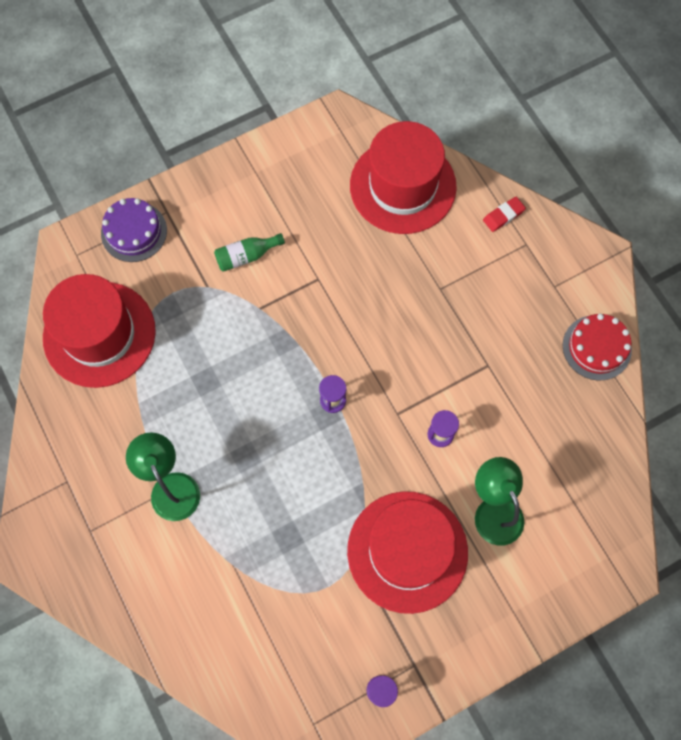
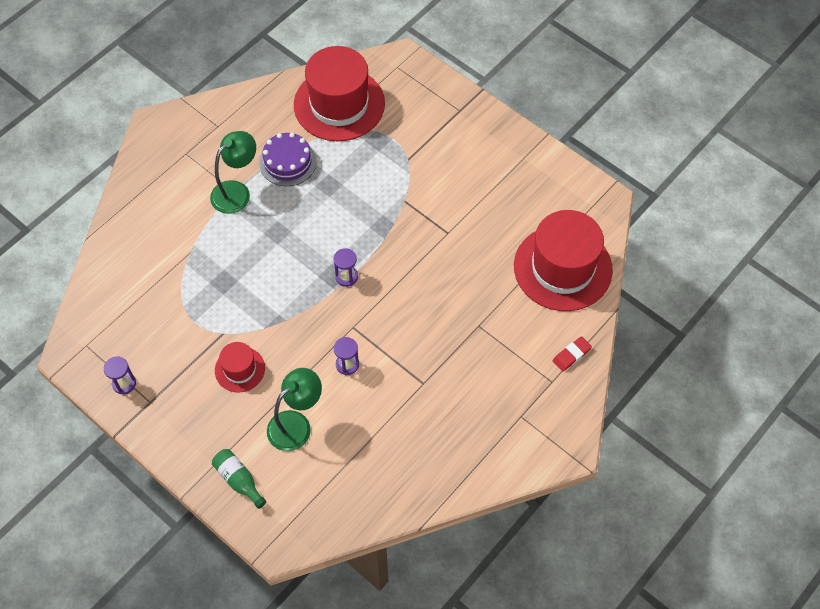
camera: 70 degrees right, 10 degrees down
purple cake [101,198,167,262] -> purple cake moved to [259,133,317,186]
green bottle [214,233,285,272] -> green bottle moved to [212,449,266,509]
red hat [347,491,468,614] -> red hat [215,342,265,393], size x0.49
red eraser [483,197,526,232] -> red eraser turned 75 degrees counterclockwise [553,336,592,372]
red cake [563,314,632,380] -> none

